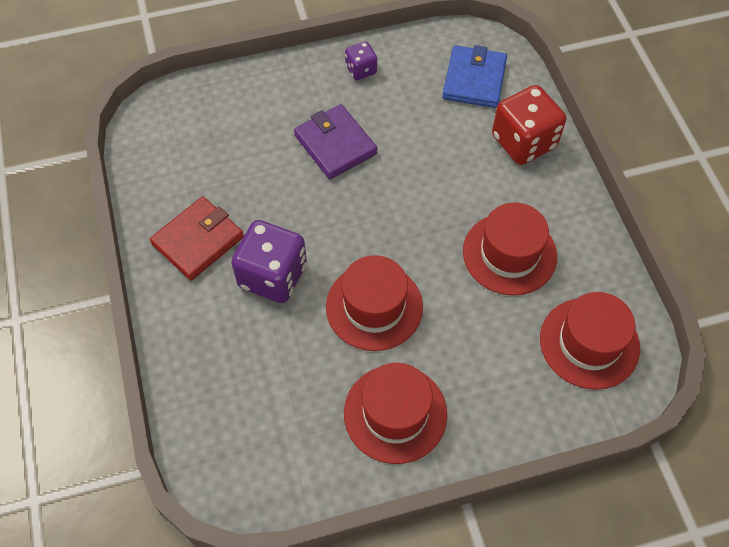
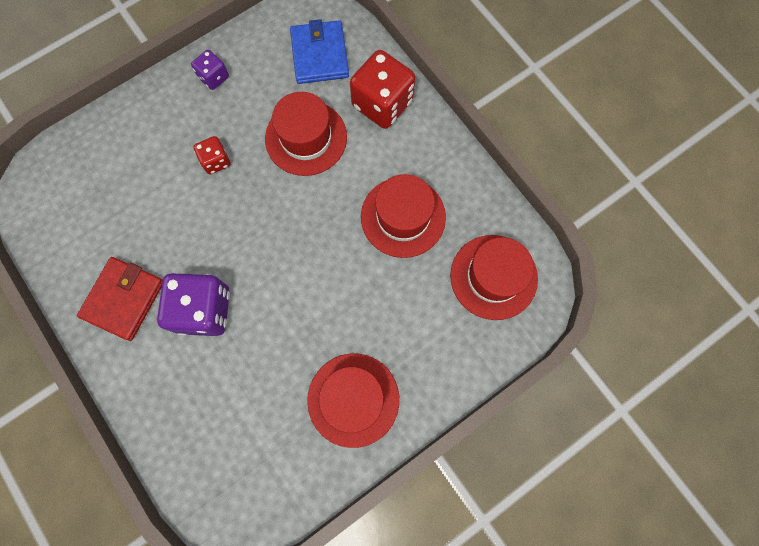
camera: 20 degrees left, 15 degrees up
purple wallet [294,104,378,179] -> red dice [193,136,231,175]
red hat [326,255,423,351] -> red hat moved to [265,92,347,176]

